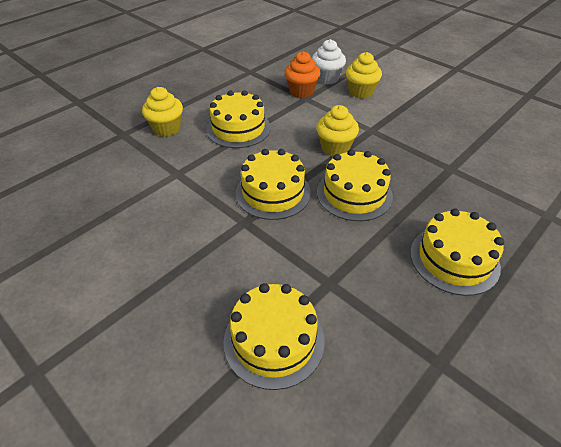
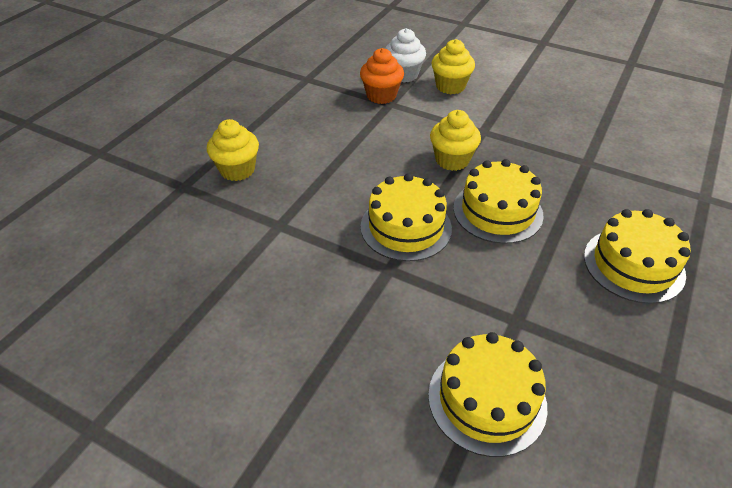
camera: 15 degrees left, 0 degrees up
yellow cake [206,90,271,148] -> none

